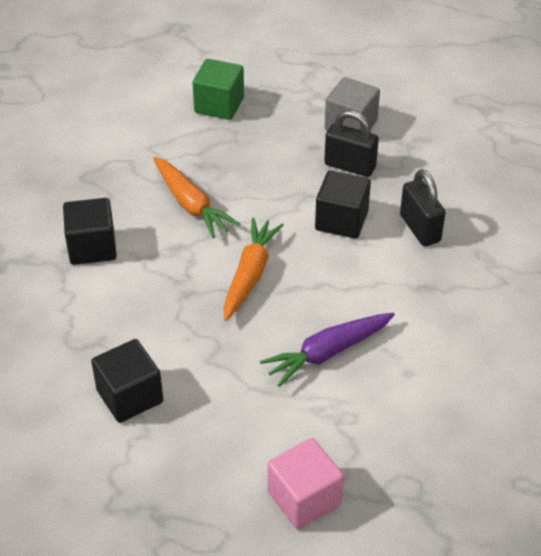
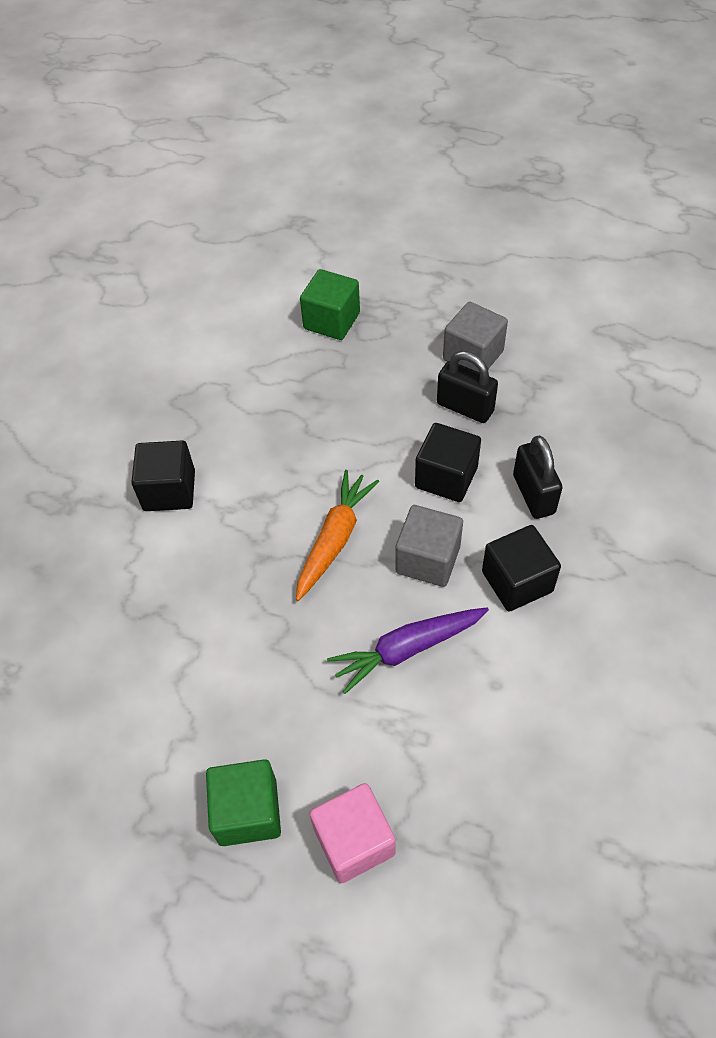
camera: 10 degrees right, 10 degrees up
black cube [91,339,163,423] -> black cube moved to [482,525,561,611]
orange carrot [153,157,240,238] -> none
none -> green cube [206,759,281,846]
none -> grey cube [396,505,463,587]

